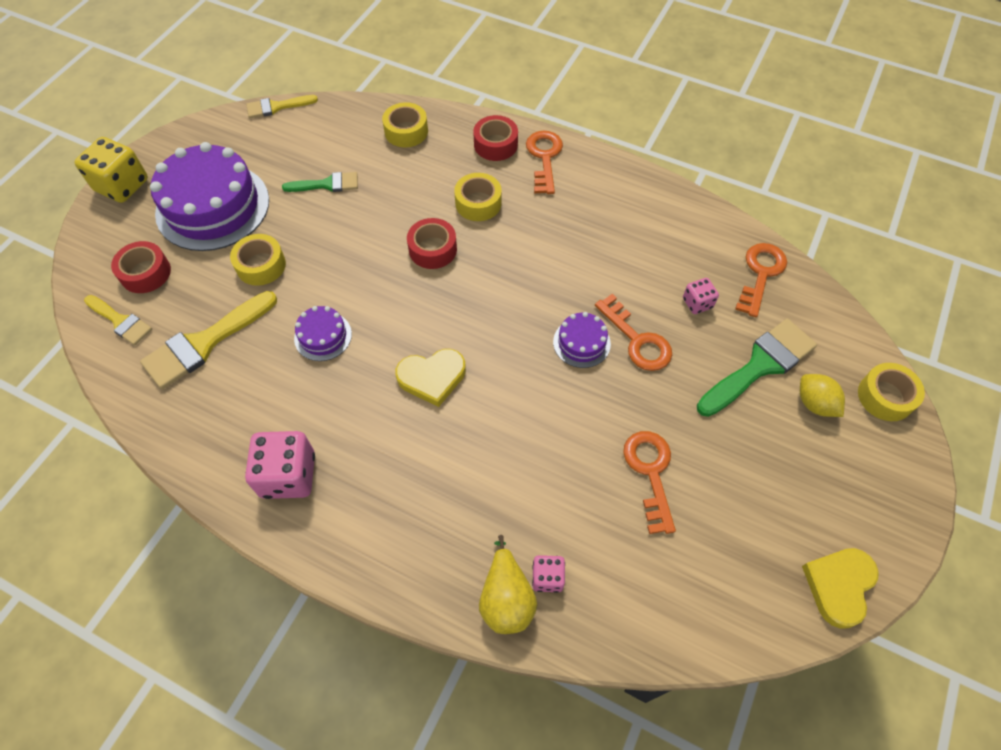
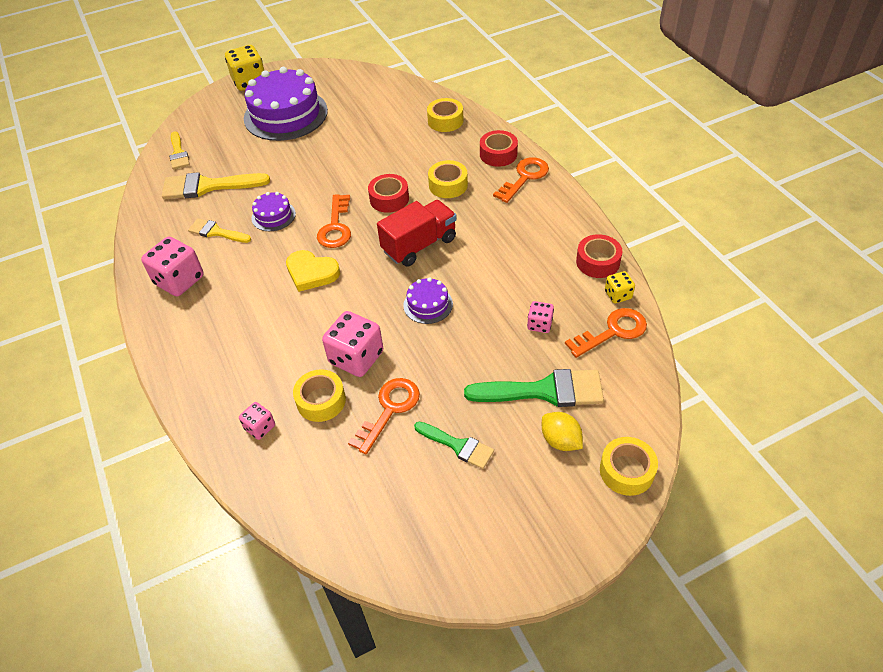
camera: 40 degrees right, 10 degrees down
red tape [111,241,171,293] -> red tape moved to [576,234,622,278]
yellow tape [230,234,286,286] -> yellow tape moved to [293,369,346,422]
yellow brush [246,95,318,118] -> yellow brush moved to [188,218,251,243]
green brush [282,172,358,192] -> green brush moved to [414,422,494,469]
yellow pear [479,535,537,634] -> none
orange key [595,294,672,371] -> orange key moved to [317,194,351,248]
yellow lemon [800,374,845,417] -> yellow lemon turned 45 degrees counterclockwise [542,412,583,451]
yellow heart [802,548,879,629] -> none
none -> pink dice [322,311,383,377]
none -> red truck [377,200,457,267]
none -> yellow dice [605,271,635,304]

